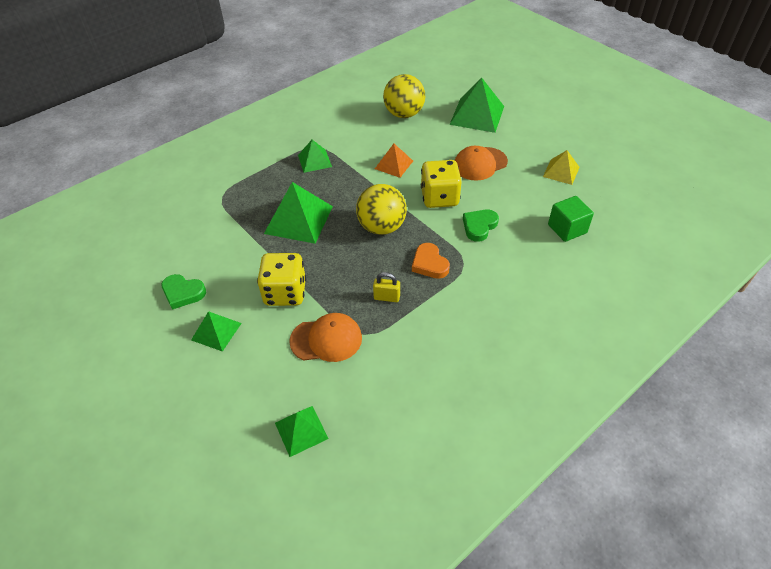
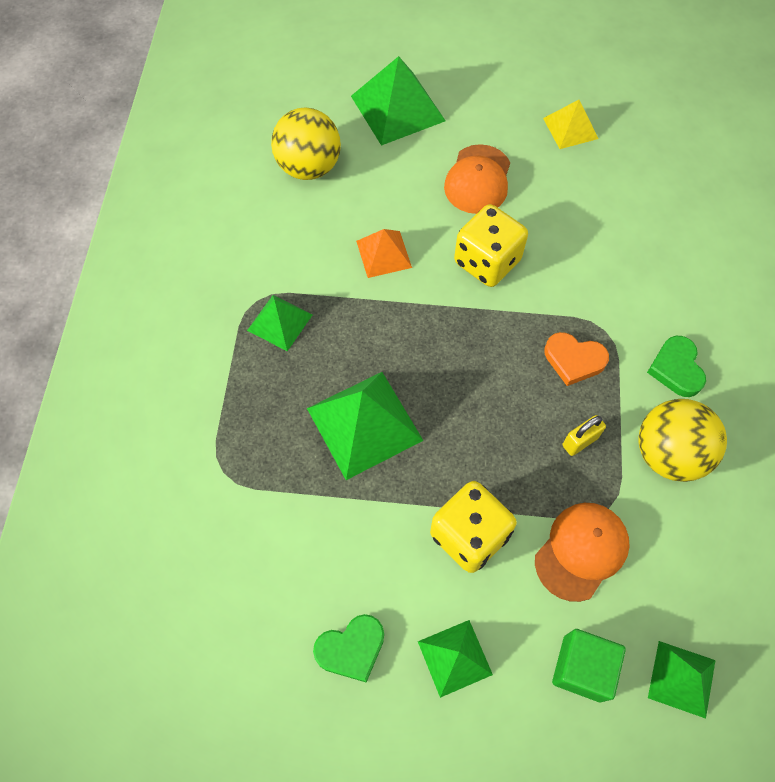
camera: 45 degrees left, 15 degrees up
yellow ball [356,184,407,235] -> yellow ball moved to [638,399,727,482]
green heart [463,209,499,242] -> green heart moved to [647,336,706,397]
green cube [548,196,594,242] -> green cube moved to [552,629,626,702]

